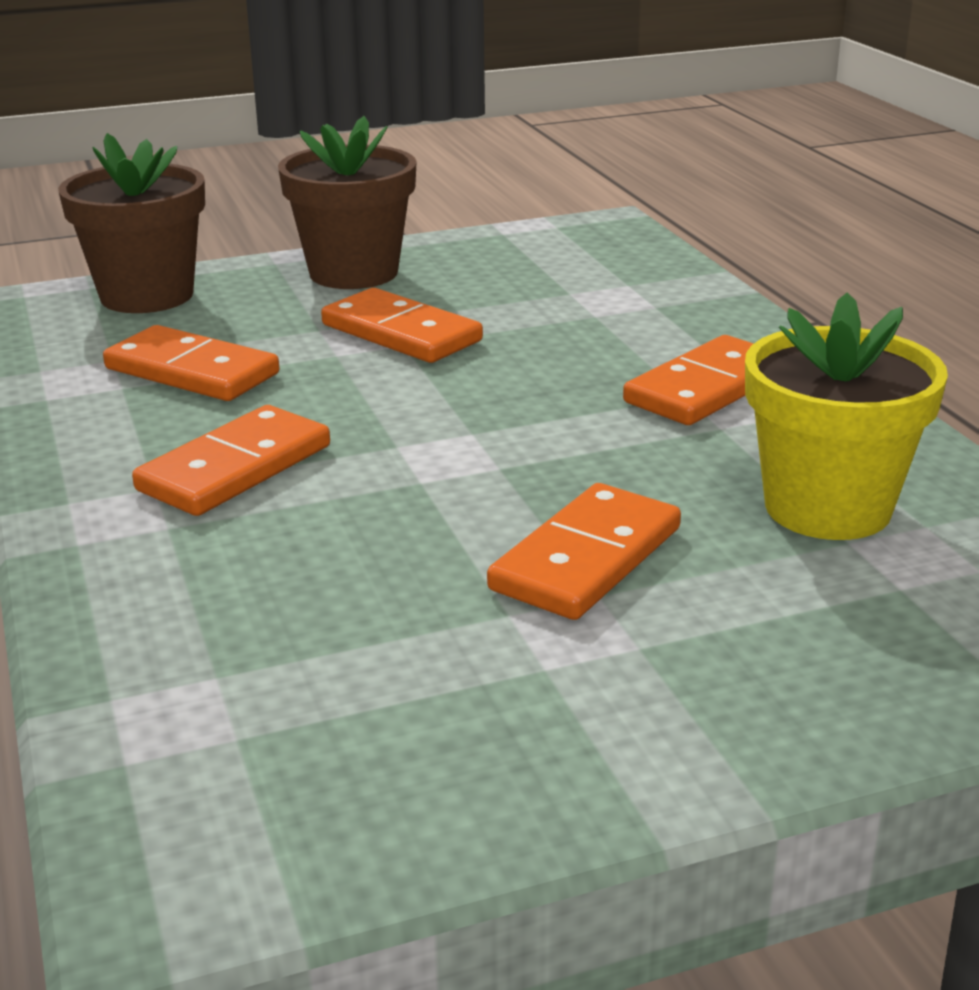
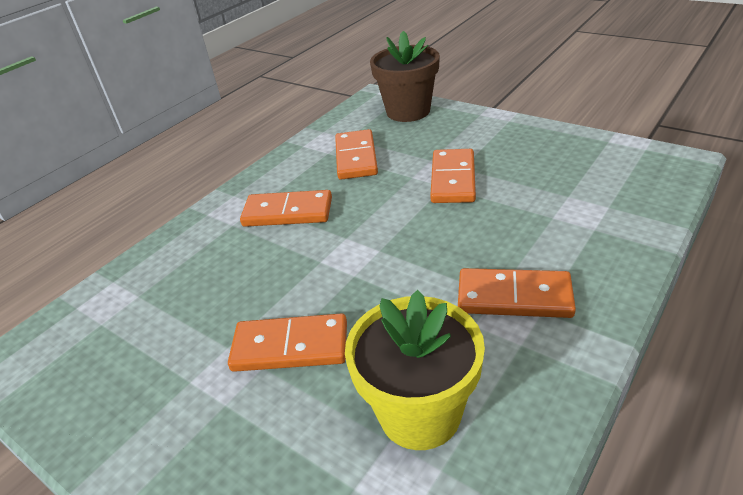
camera: 60 degrees right, 10 degrees up
brown flower pot [278,116,417,289] -> none

